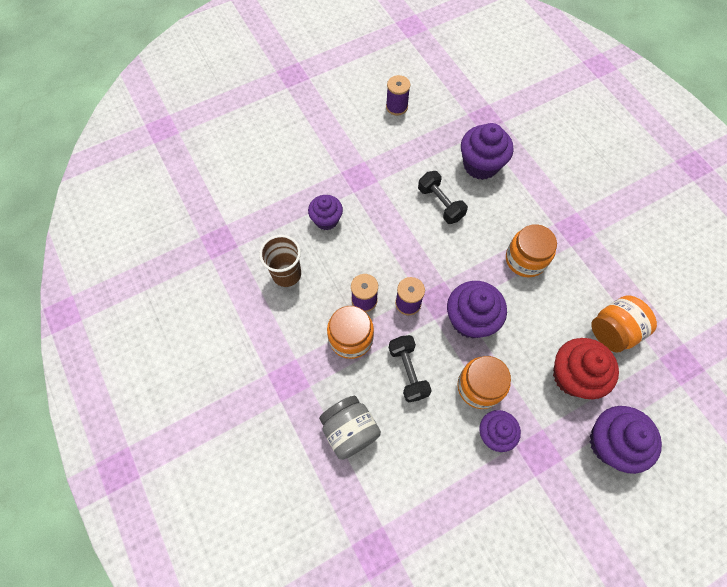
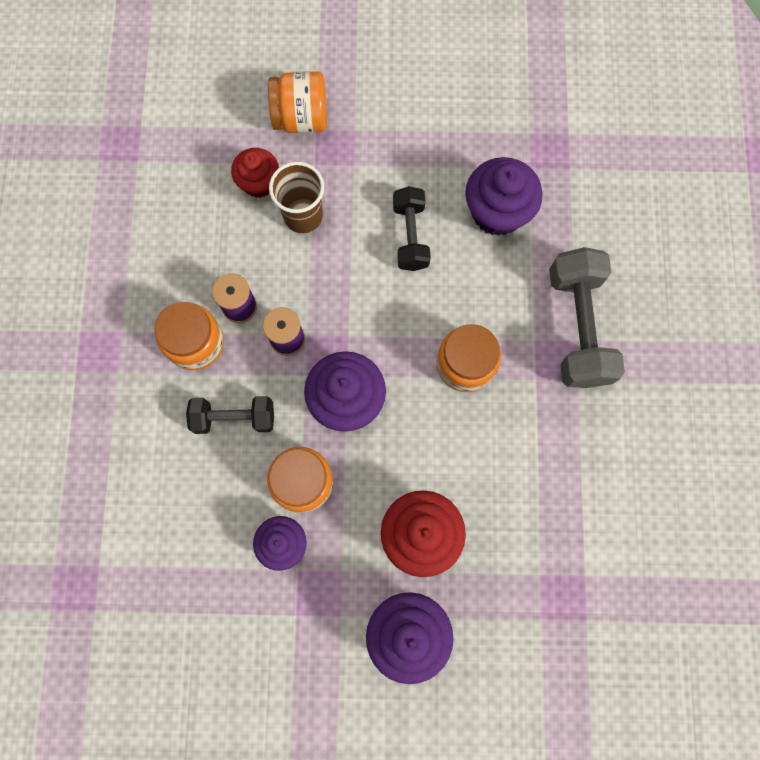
camera: 30 degrees right, 10 degrees up
brown cup [259,235,301,287] -> brown cup moved to [269,162,324,233]
purple cupcake [308,195,343,230] -> red cupcake [231,148,279,198]
grey jar [319,396,381,460] -> none
purple spool [386,75,410,116] -> none
black dumbbell [389,335,432,402] -> black dumbbell turned 75 degrees clockwise [186,396,274,434]
orange jar [591,295,657,353] -> orange jar moved to [268,71,327,133]
none -> grey dumbbell [549,247,625,388]

